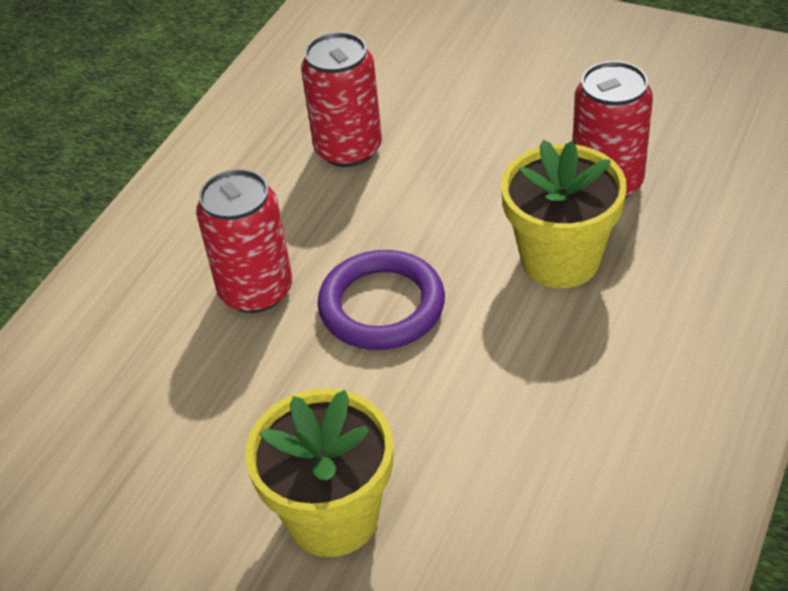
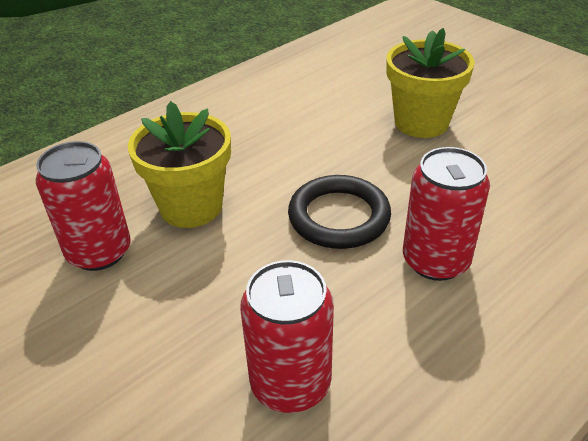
camera: 160 degrees left, 5 degrees down
purple ring [317,250,445,350] -> black ring [288,175,391,249]

